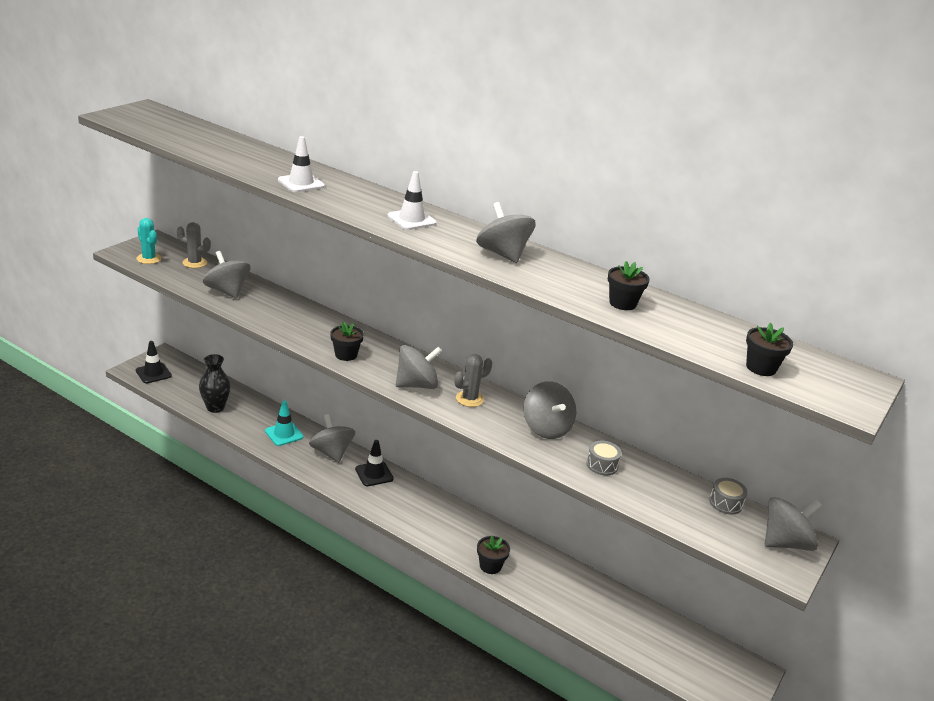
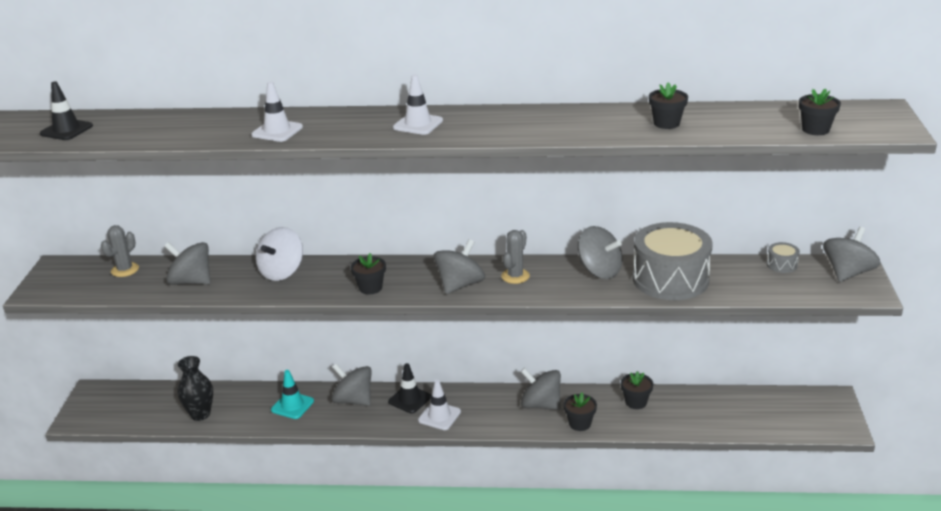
camera: 25 degrees left, 0 degrees up
turquoise cactus [136,218,162,264] -> none
black traffic cone [136,341,172,383] -> black traffic cone moved to [40,81,93,140]
grey cactus [177,222,211,268] -> grey cactus turned 45 degrees counterclockwise [101,225,139,277]
grey spinning top [476,202,536,263] -> grey spinning top moved to [521,368,561,410]
grey drum [586,441,622,475] -> grey drum [633,222,713,300], size x2.49
none -> white spinning top [256,227,303,281]
none -> white traffic cone [418,380,461,430]
none -> black flower pot [621,371,653,409]

